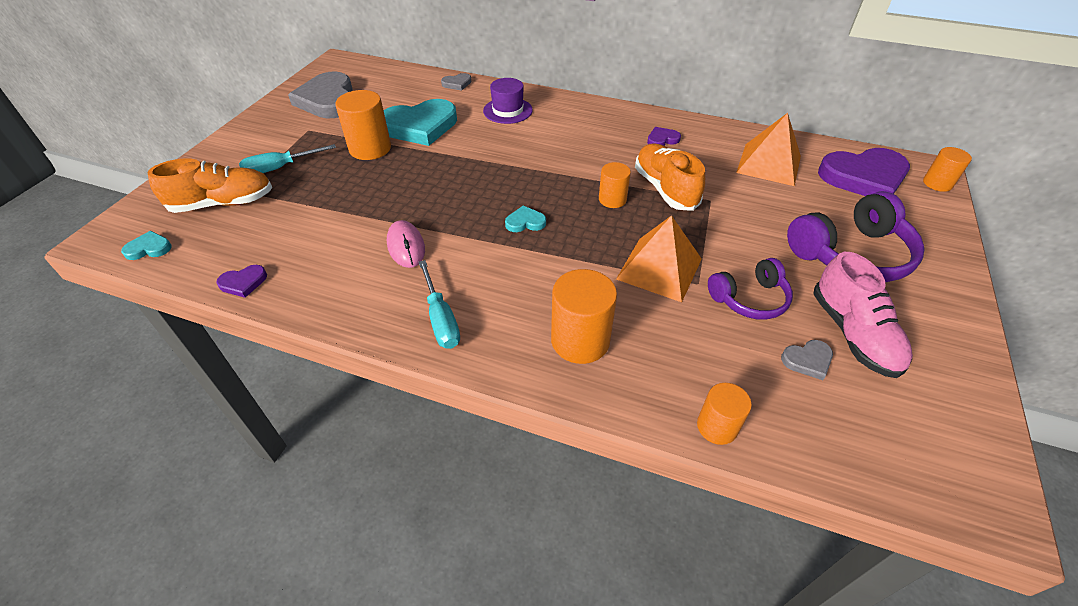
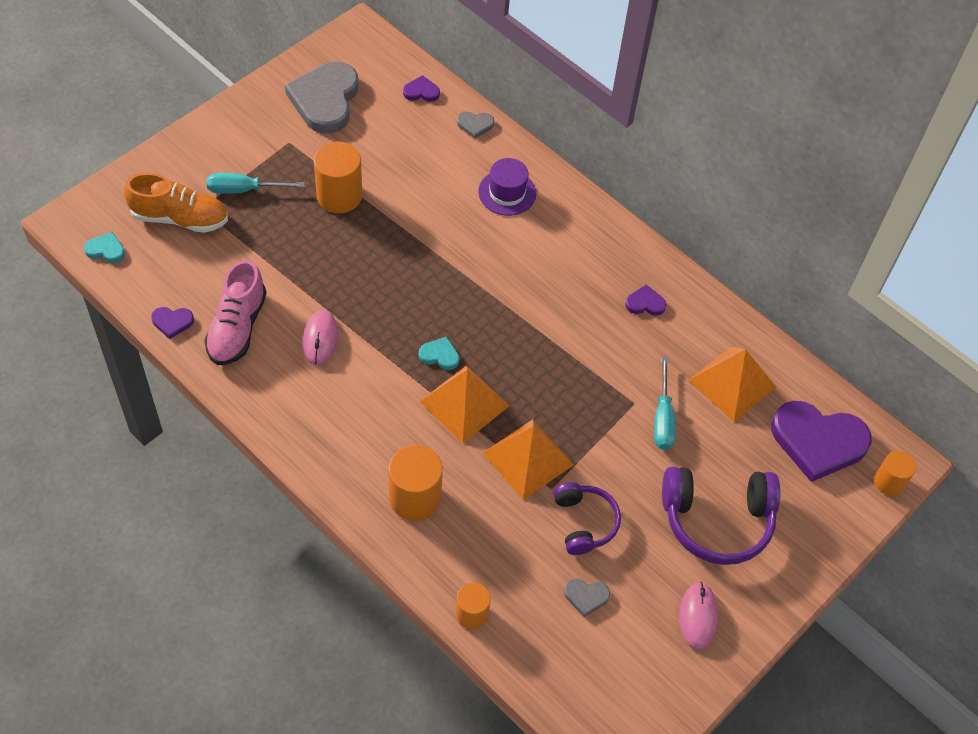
camera: 20 degrees right, 10 degrees up
turquoise heart [384,99,457,146] -> none
turquoise screwdriver [419,260,460,349] -> turquoise screwdriver moved to [654,356,676,450]
orange cylinder [599,162,631,208] -> none
orange shoe [635,143,705,211] -> none
purple headphones [708,258,793,320] -> purple headphones turned 105 degrees counterclockwise [554,482,621,555]
pink shoe [813,252,913,378] -> pink shoe moved to [204,260,267,365]
none -> purple heart [403,75,440,102]
none -> orange pyramid [419,366,509,443]
none -> pink mouse [679,582,718,650]

